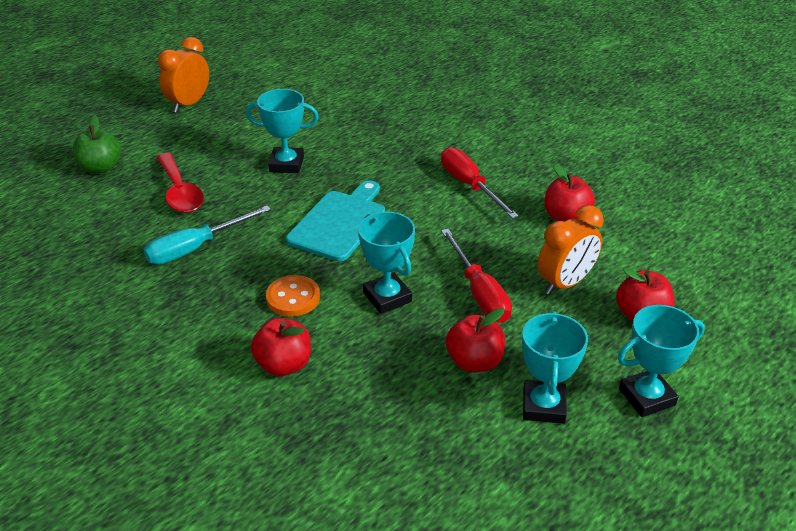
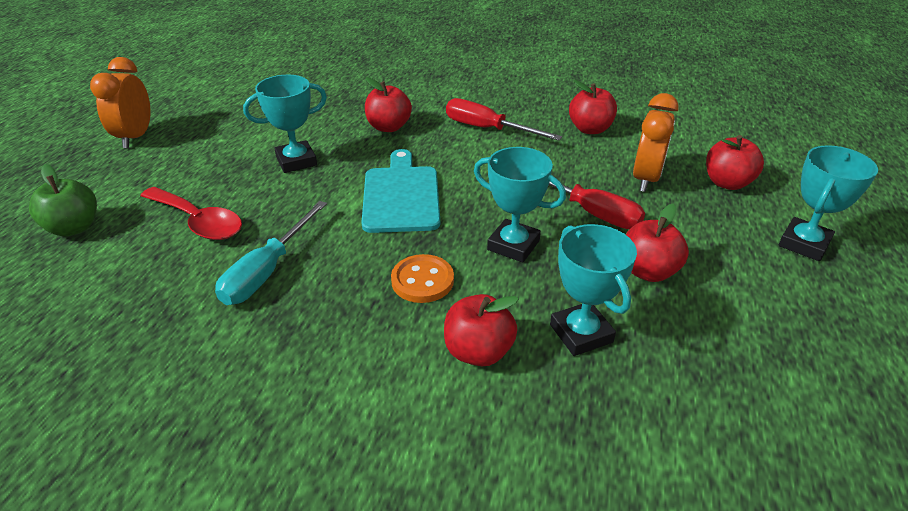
camera: 30 degrees left, 0 degrees up
turquoise trophy [522,311,588,424] -> turquoise trophy moved to [550,224,637,356]
none -> red apple [365,77,412,132]

